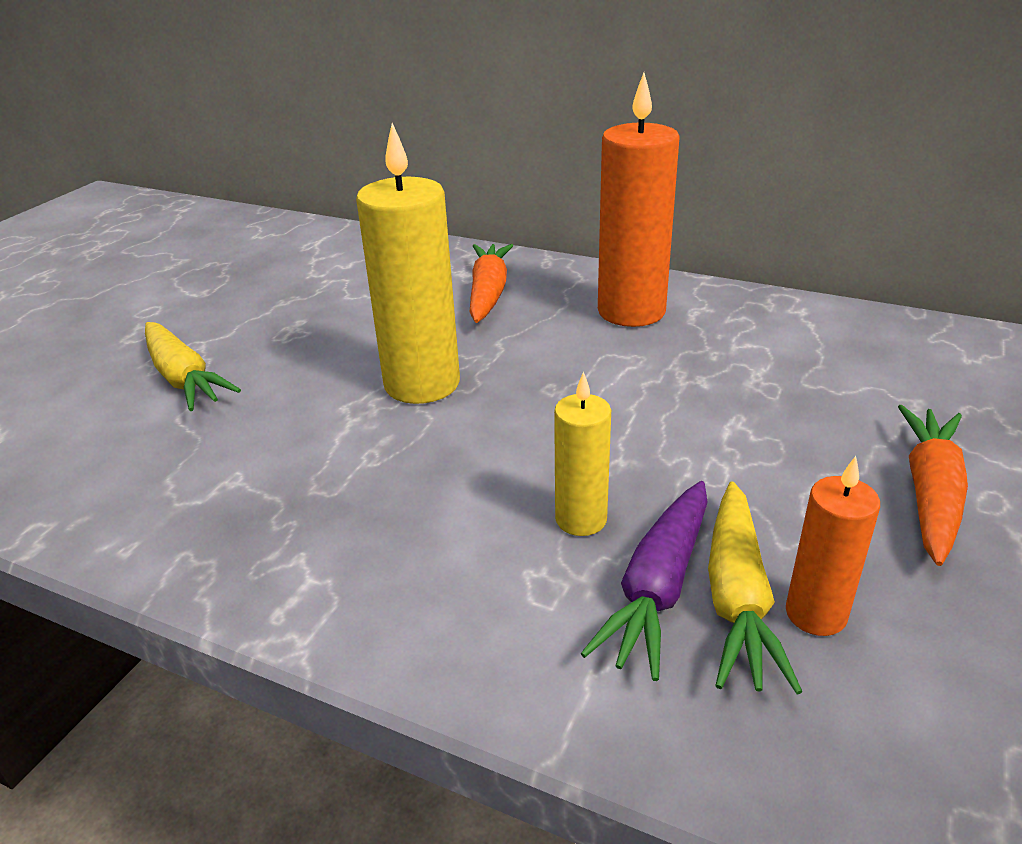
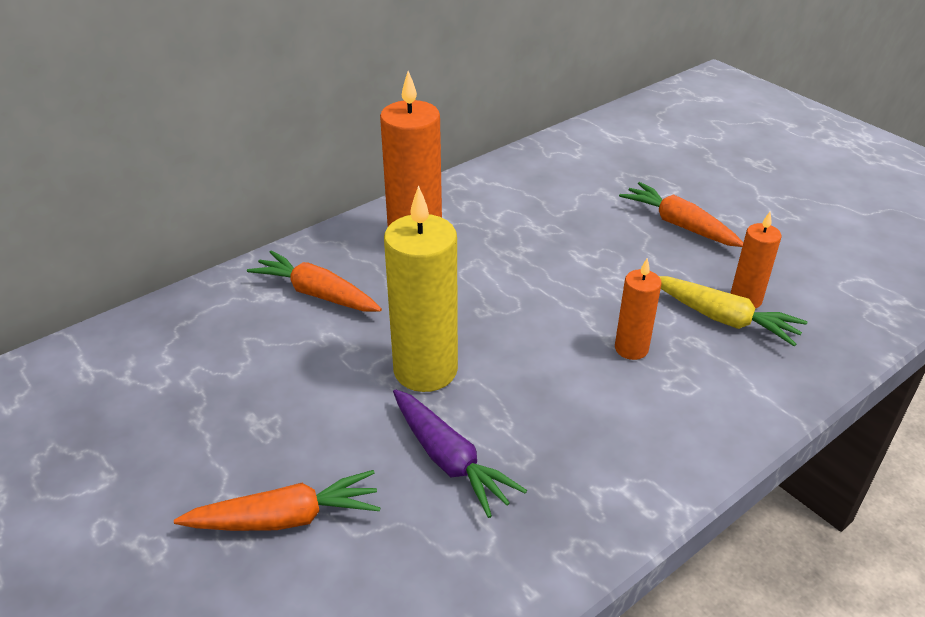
camera: 65 degrees left, 5 degrees up
yellow carrot [145,322,241,411] -> orange carrot [174,470,380,531]
yellow candle [554,371,611,536] -> orange candle [615,258,662,360]
purple carrot [581,481,708,681] -> purple carrot moved to [393,389,527,518]

